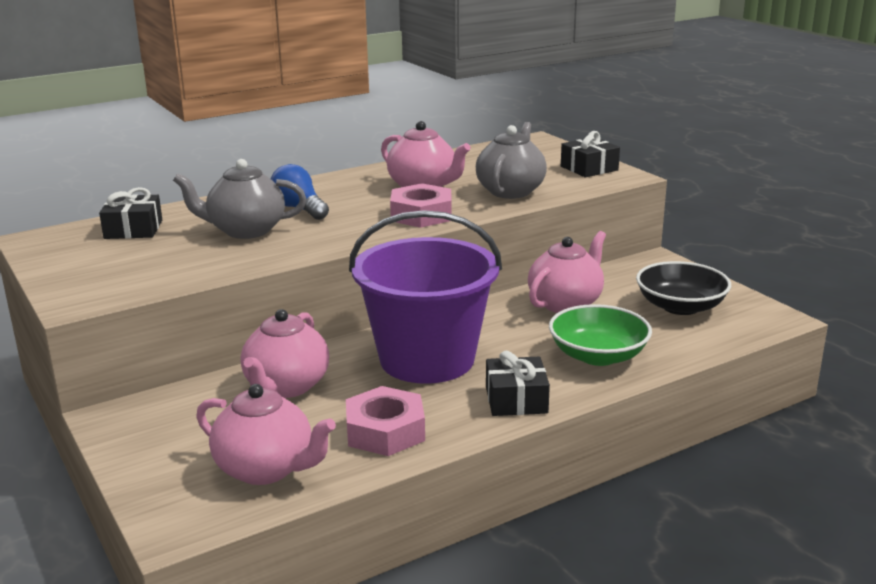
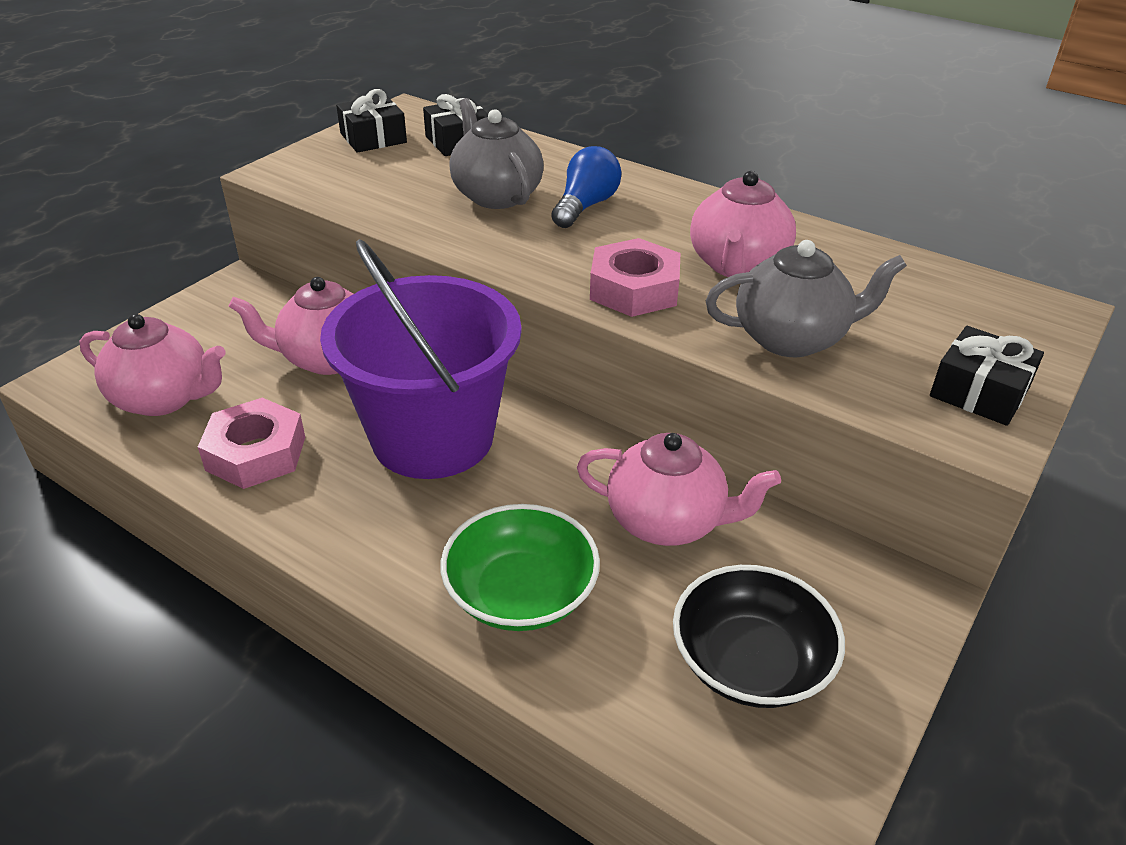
camera: 65 degrees right, 15 degrees up
pink teapot [196,384,336,485] -> pink teapot turned 75 degrees counterclockwise [80,314,225,416]
black gift [486,351,550,416] -> black gift moved to [336,89,407,153]

